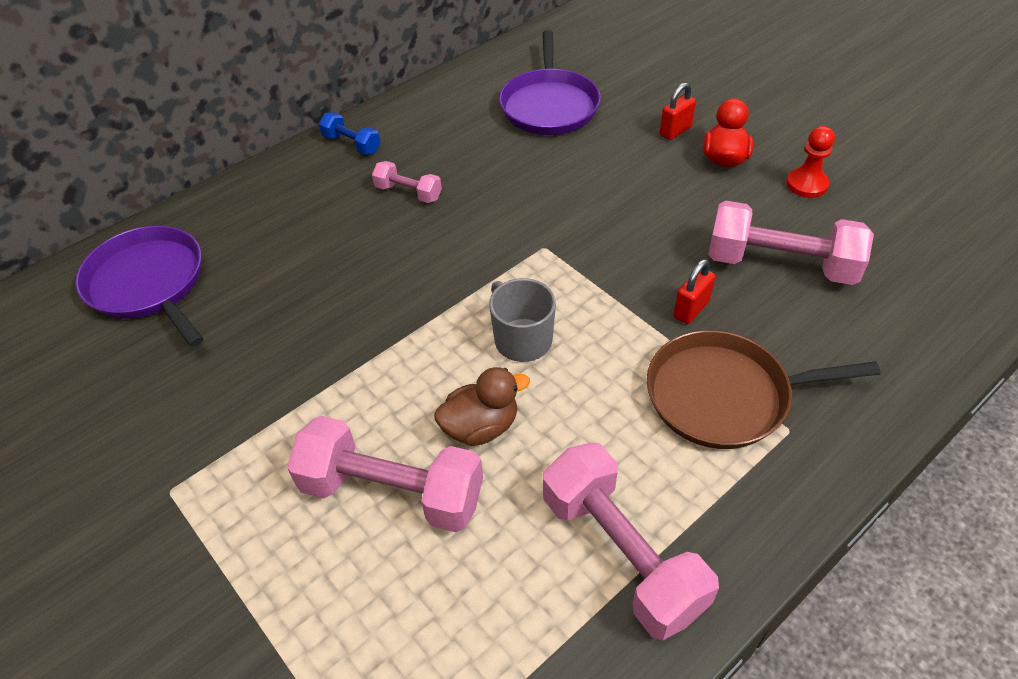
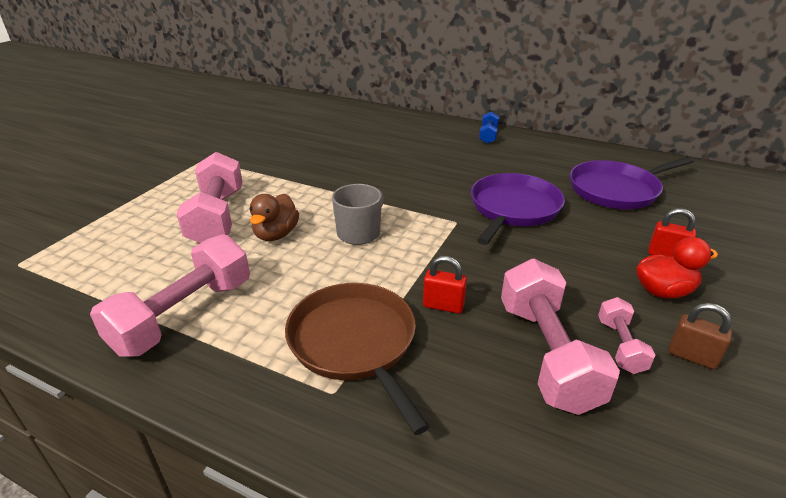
camera: 65 degrees right, 15 degrees down
purple pan [75,226,204,347] -> purple pan moved to [471,173,565,245]
pink dumbbell [372,161,442,203] -> pink dumbbell moved to [598,297,655,374]
brown duck [434,367,530,446] -> brown duck turned 60 degrees clockwise [250,194,299,241]
red pawn [786,126,835,198] -> brown padlock [668,303,732,370]

